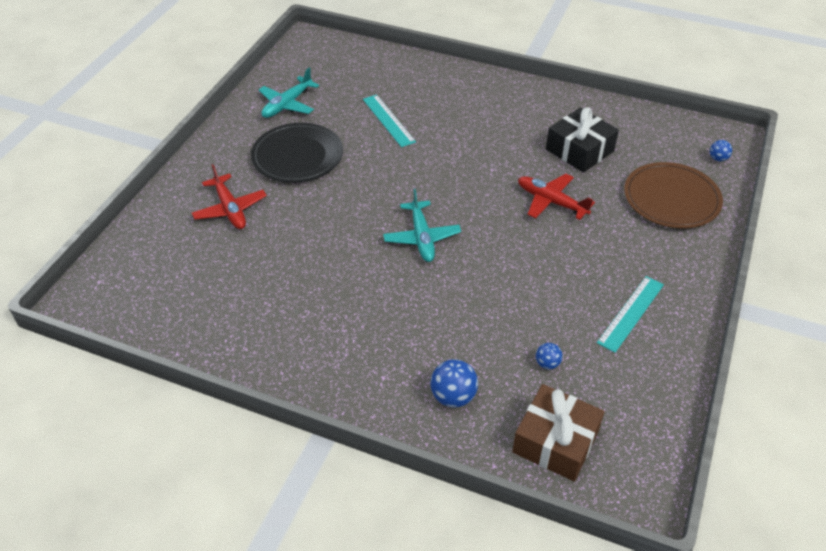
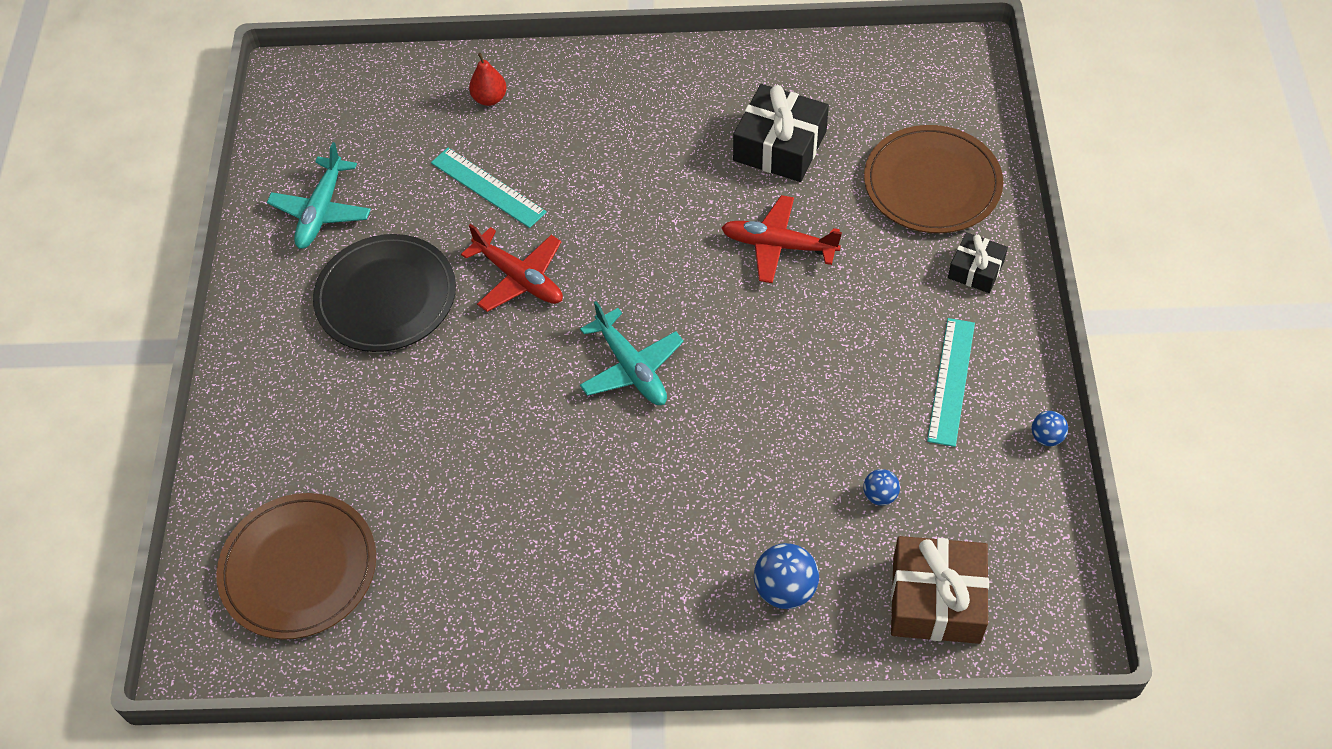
camera: 20 degrees left, 10 degrees up
red plane [192,164,267,229] -> red plane moved to [461,224,563,312]
blue ball [710,140,732,161] -> blue ball moved to [1032,411,1068,446]
none -> brown plate [216,493,376,639]
none -> red pear [469,53,507,106]
none -> black gift [948,232,1008,293]

